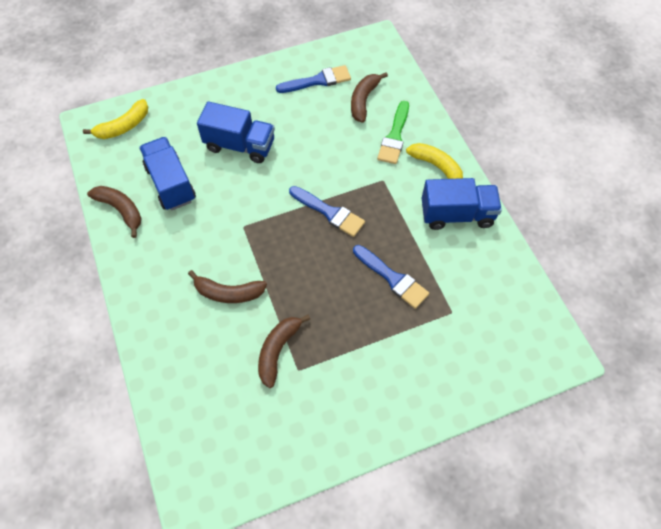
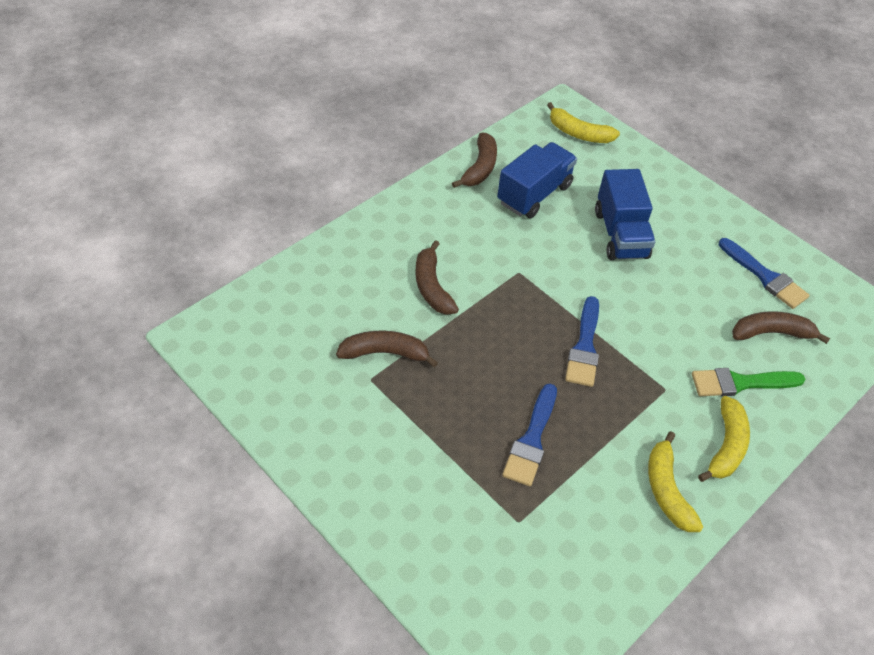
camera: 65 degrees right, 10 degrees down
blue truck [422,178,502,230] -> yellow banana [648,431,703,532]

